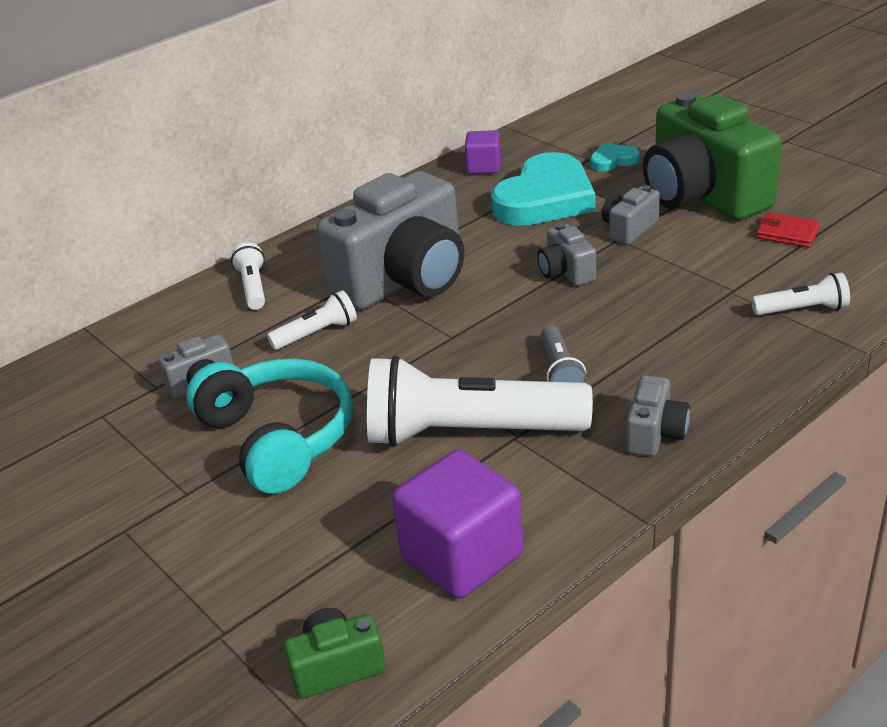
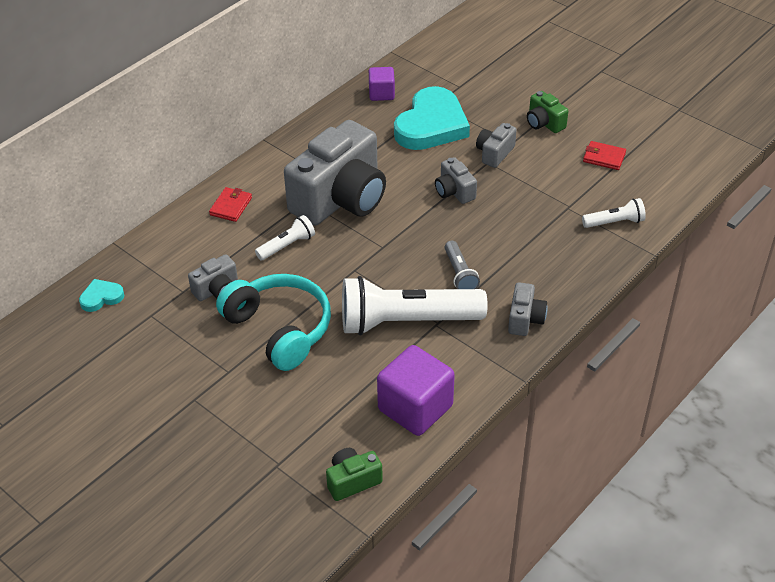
camera: 10 degrees left, 10 degrees up
white flashlight [231,242,265,310] -> red wallet [209,187,252,222]
turquoise heart [590,143,639,172] -> turquoise heart moved to [79,279,124,312]
green camera [643,92,782,220] -> green camera [527,91,568,133], size x0.44

